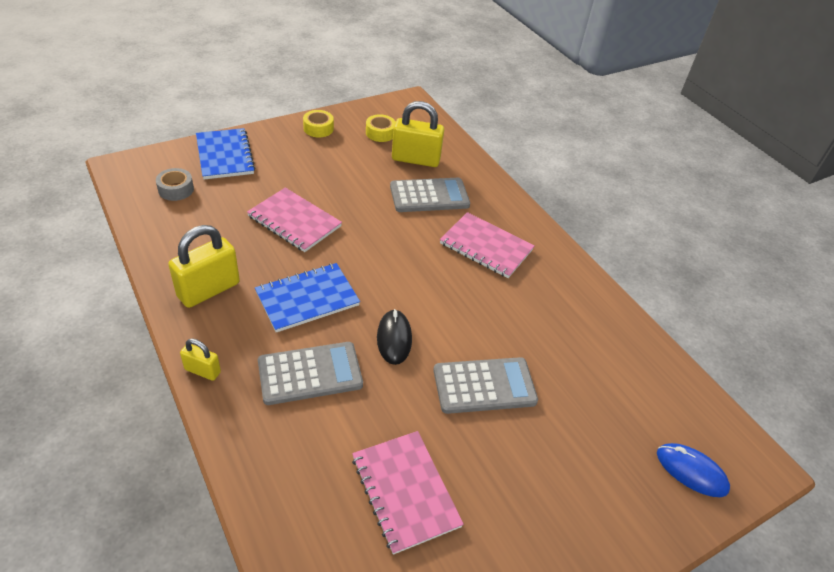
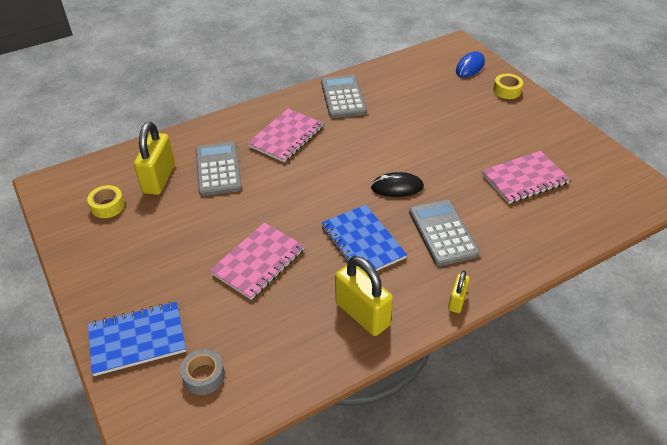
camera: 85 degrees left, 0 degrees up
yellow tape [303,110,334,137] -> yellow tape moved to [493,74,523,99]
grey calculator [433,357,538,414] -> grey calculator moved to [321,75,367,118]

